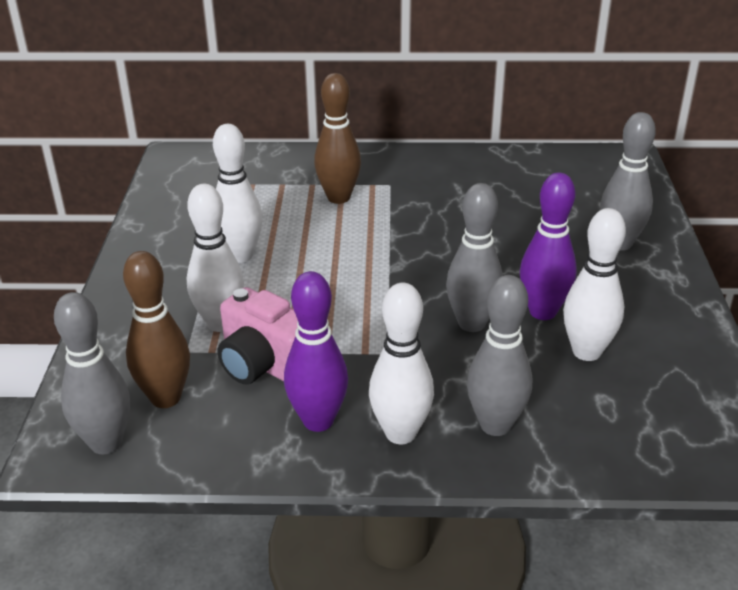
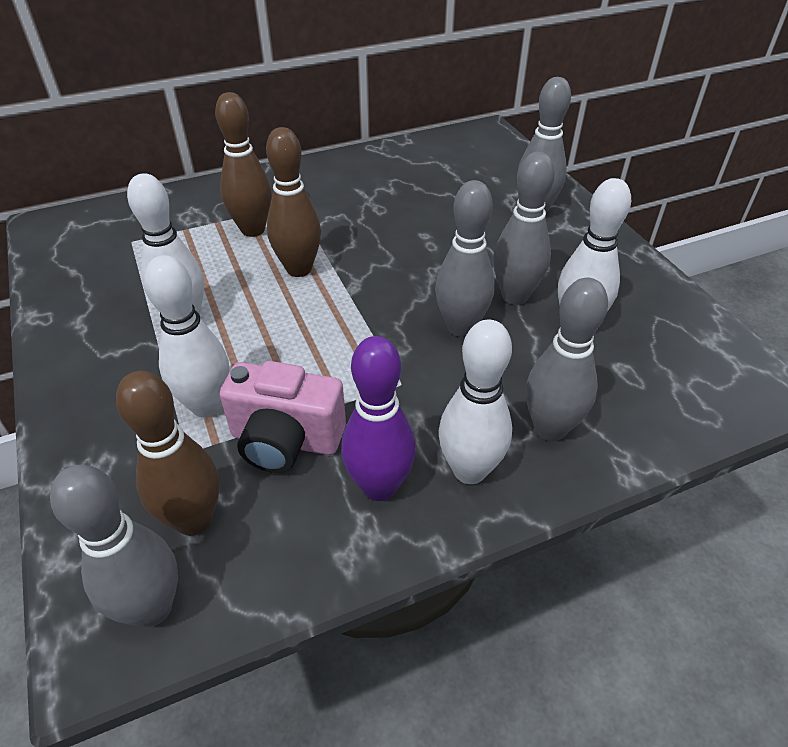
camera: 25 degrees left, 10 degrees up
purple bowling pin [520,172,577,320] -> grey bowling pin [493,152,555,305]
none -> brown bowling pin [266,127,321,277]

